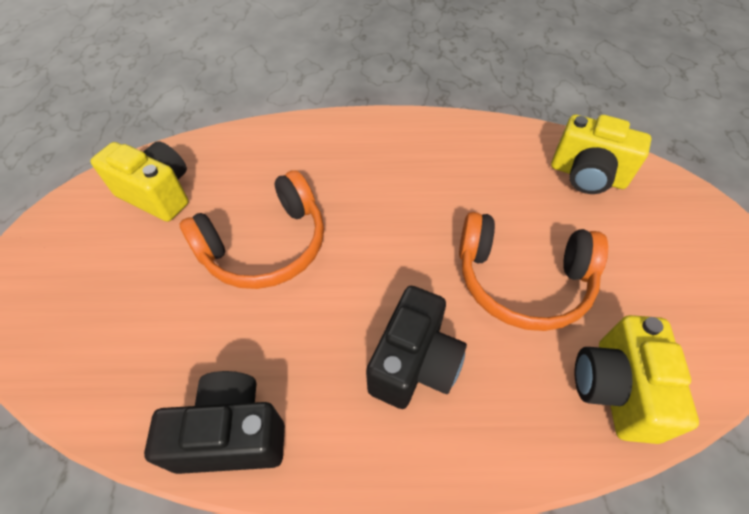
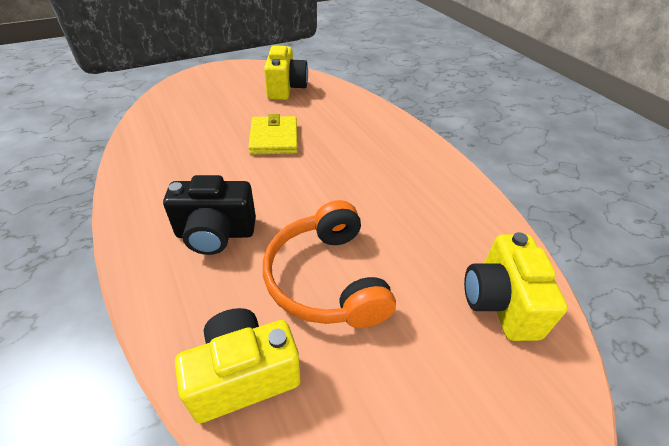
camera: 60 degrees right, 10 degrees down
black camera [144,371,285,474] -> none
orange headphones [179,170,324,289] -> yellow wallet [249,114,298,155]

